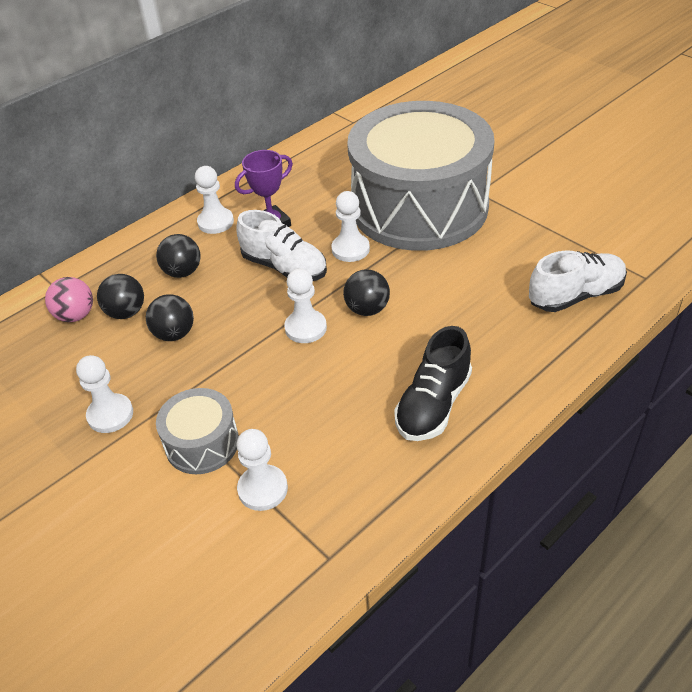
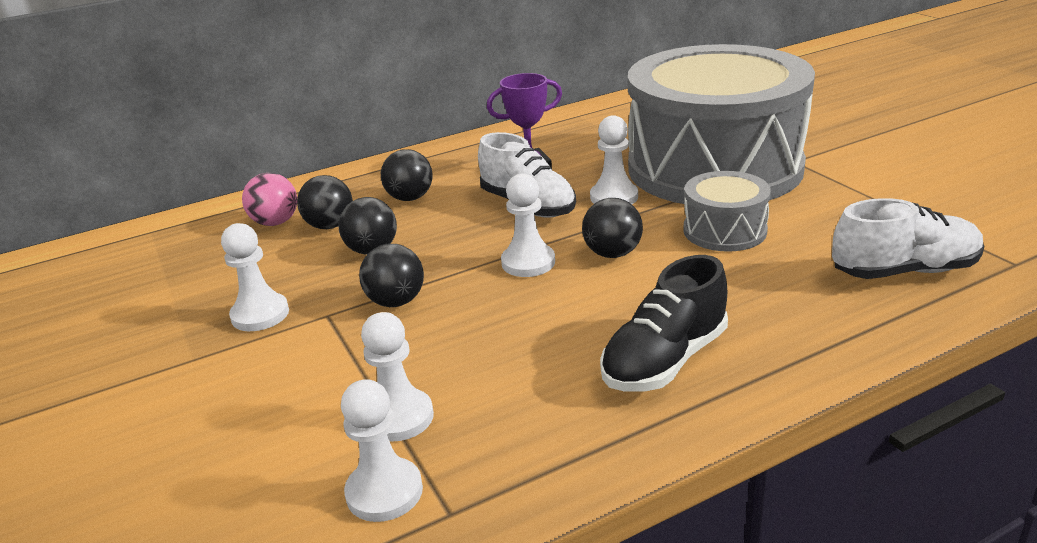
camera: 15 degrees right, 15 degrees down
grey drum [156,388,239,474] -> grey drum moved to [683,171,771,252]
white pawn [195,166,234,234] -> white pawn moved to [341,379,423,522]
none -> black ball [359,244,424,307]

